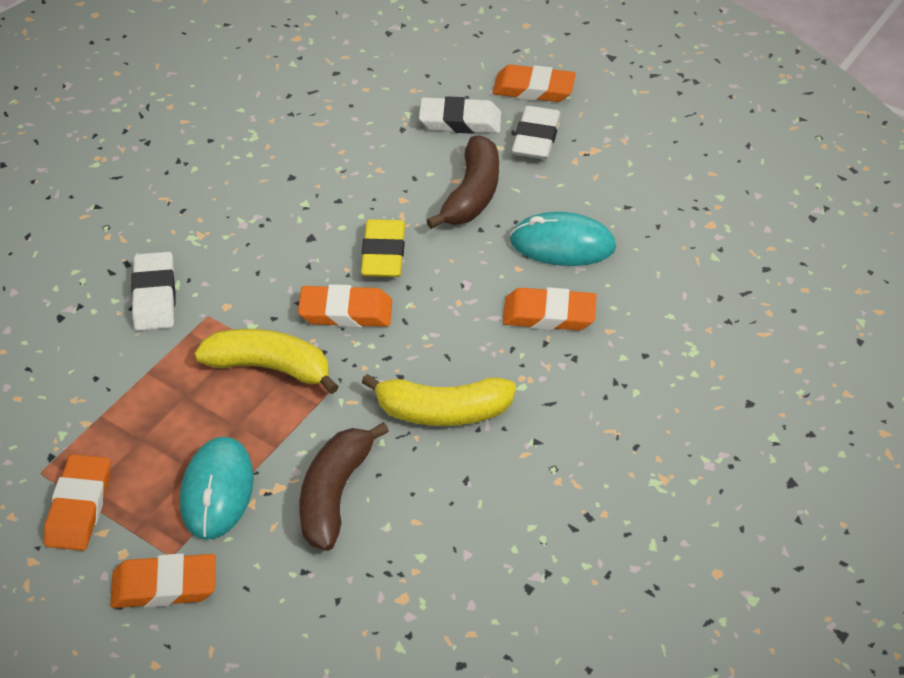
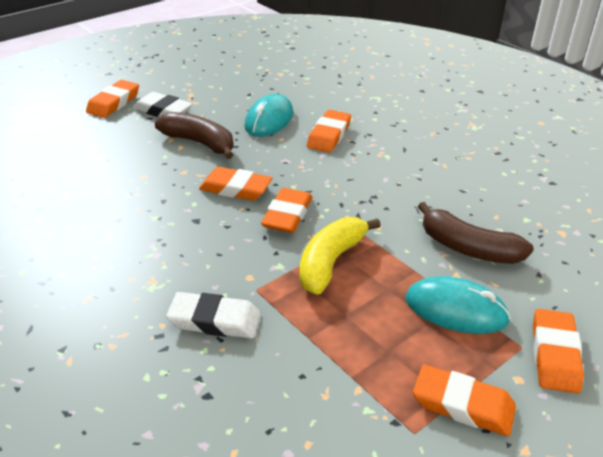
camera: 75 degrees left, 10 degrees down
yellow eraser [361,219,405,277] -> orange eraser [199,167,272,201]
yellow banana [362,374,516,426] -> none
white eraser [419,96,501,134] -> none

